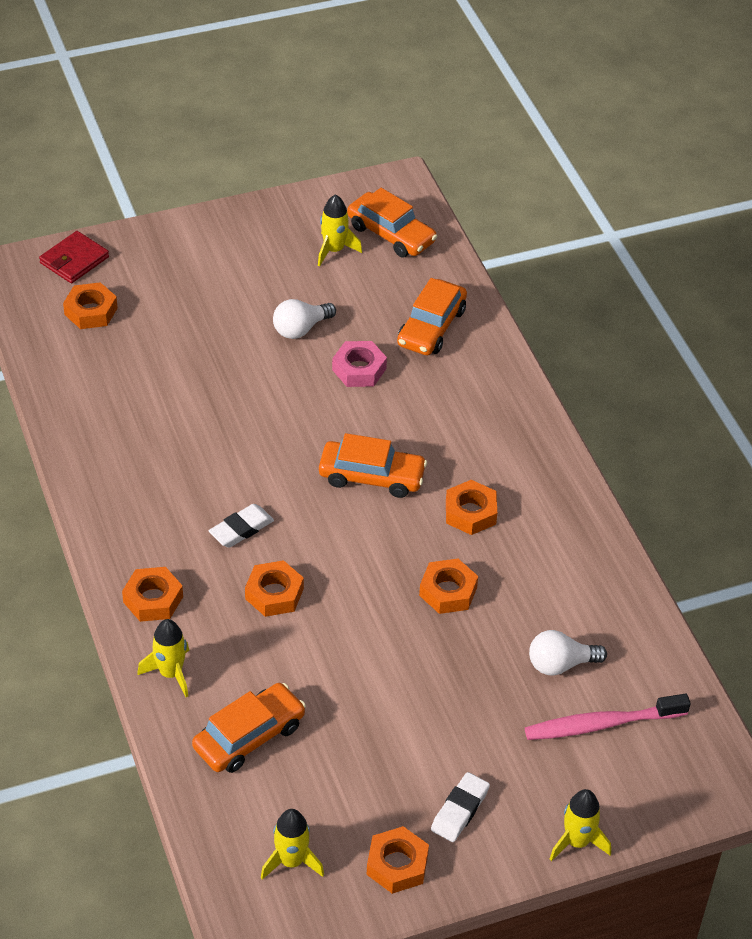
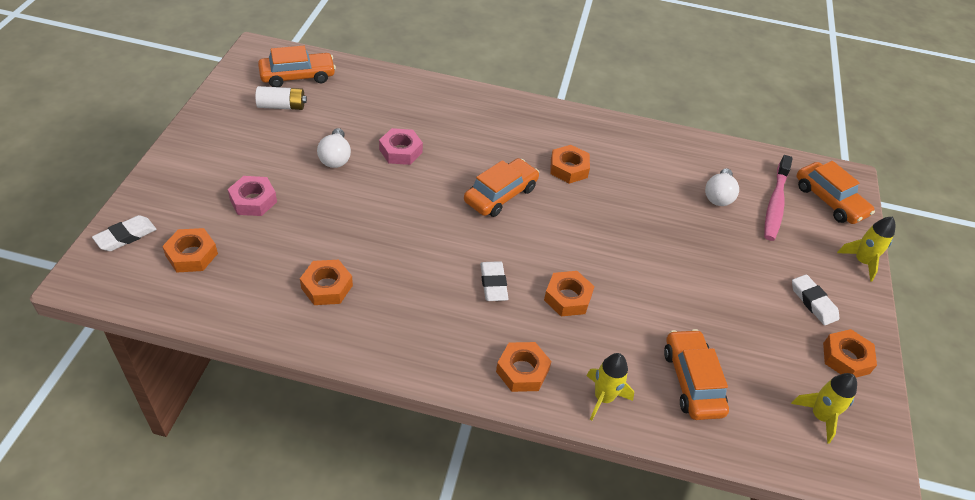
camera: 60 degrees left, 0 degrees up
red wallet [39,231,109,283] -> white eraser [92,215,157,251]
yellow rocket [318,194,362,267] -> white battery [255,86,307,110]
orange car [397,278,467,356] -> orange car moved to [796,161,875,224]
orange nut [419,559,478,614] -> orange nut moved to [300,260,353,305]
none -> pink nut [228,176,277,216]

